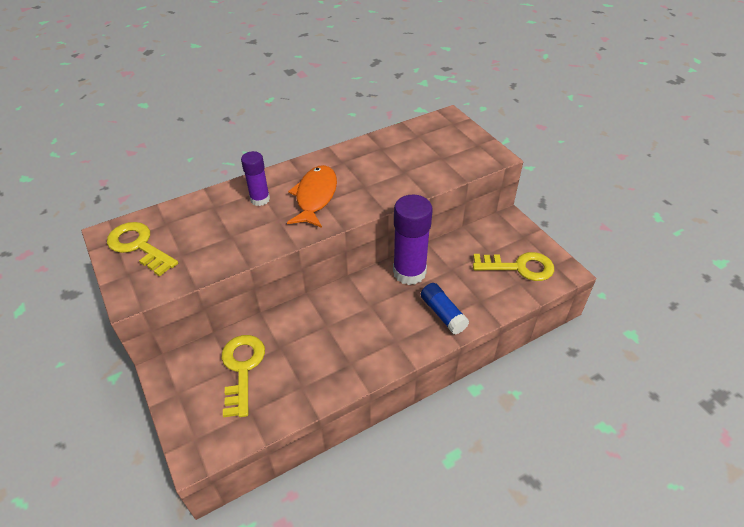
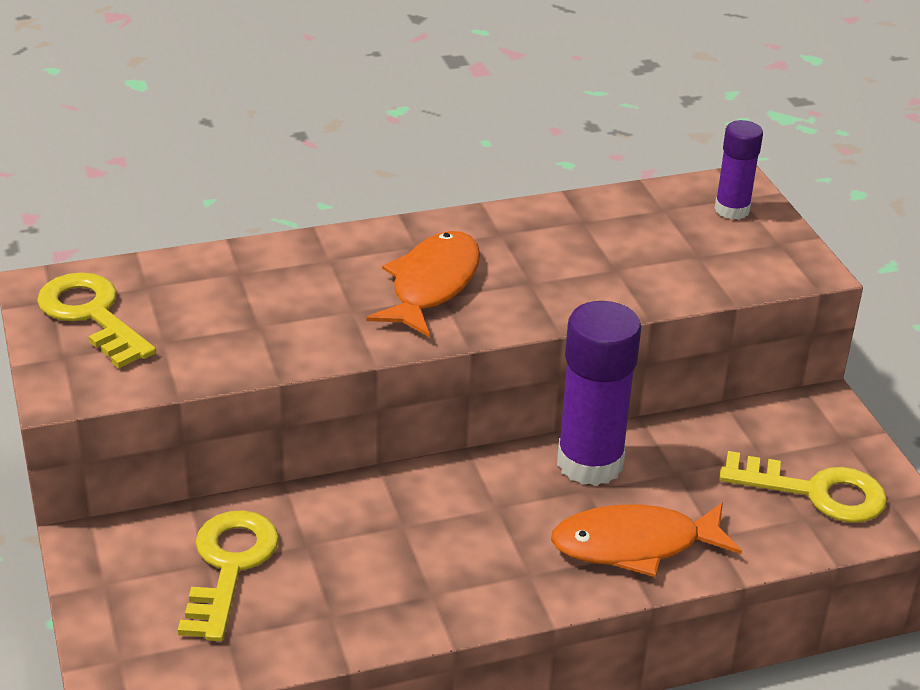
camera: 10 degrees right, 10 degrees down
purple glue stick [241,151,270,206] -> purple glue stick moved to [714,120,763,220]
blue glue stick [421,283,469,335] -> orange fish [551,503,742,577]

